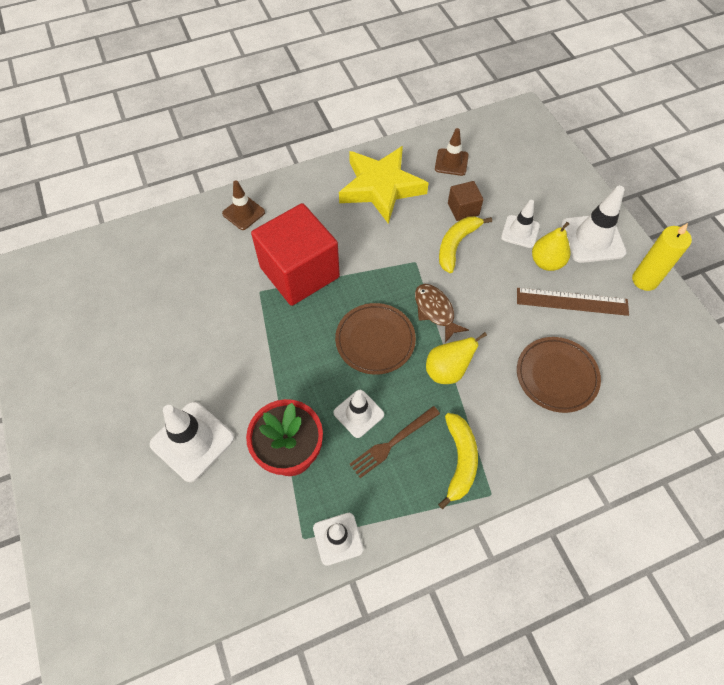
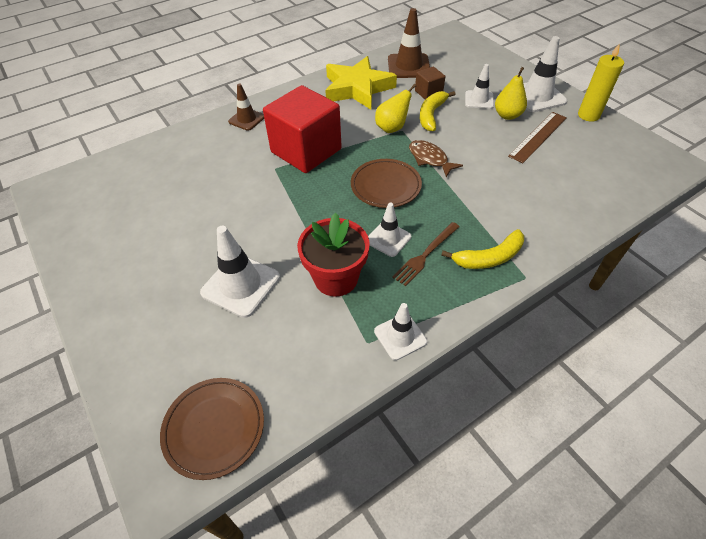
camera: 10 degrees left, 10 degrees down
yellow pear [426,332,487,384] -> yellow pear moved to [375,84,416,133]
brown traffic cone [435,128,469,176] -> brown traffic cone [388,8,430,78], size x1.60
yellow banana [438,413,478,509] -> yellow banana turned 75 degrees clockwise [441,229,524,269]
brown ruler [517,288,629,316] -> brown ruler turned 45 degrees counterclockwise [508,112,567,163]
brown plate [517,337,601,413] -> brown plate moved to [160,378,264,480]

